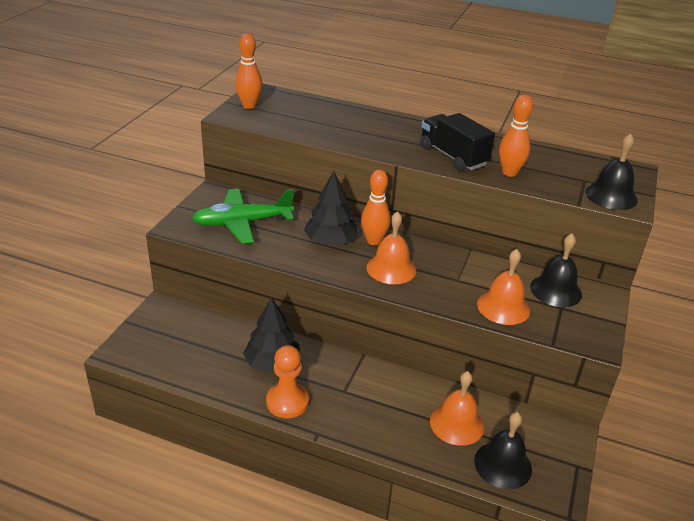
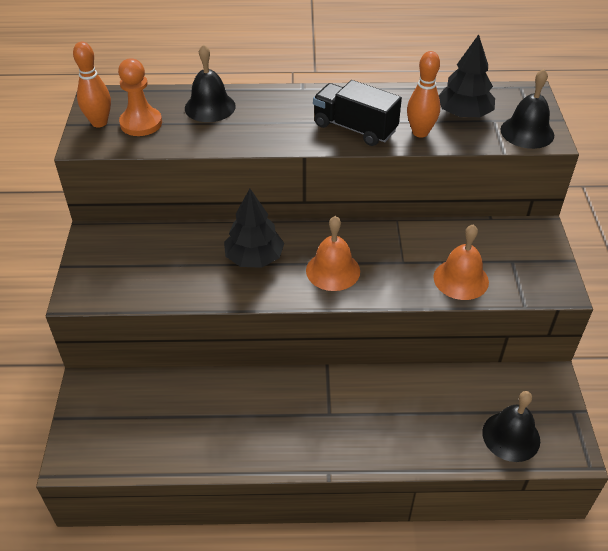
camera: 20 degrees left, 10 degrees up
green plane [192,189,294,244] -> none
black tree [243,297,300,373] -> black tree moved to [439,34,495,118]
orange pawn [266,345,309,418] -> orange pawn moved to [118,58,162,136]
orange bowling pin [361,170,390,245] -> none
orange bell [430,371,484,446] -> none
black bell [530,233,582,307] -> black bell moved to [185,44,236,122]

